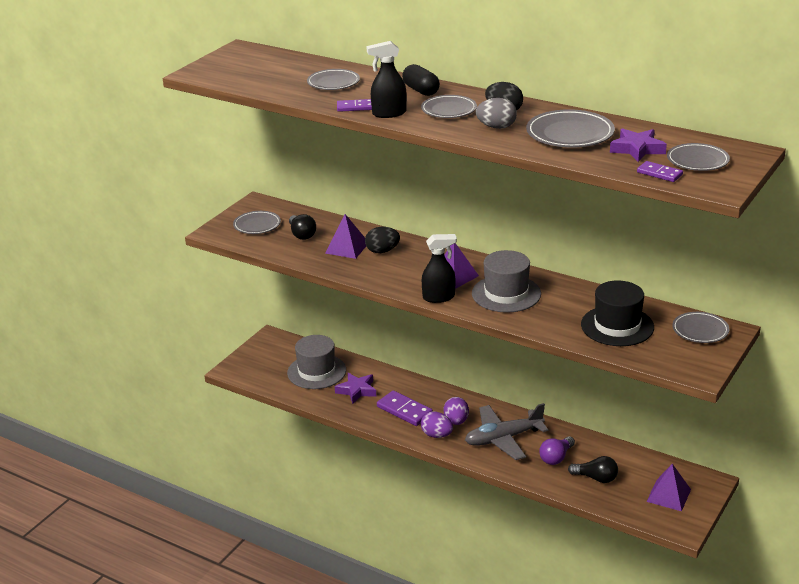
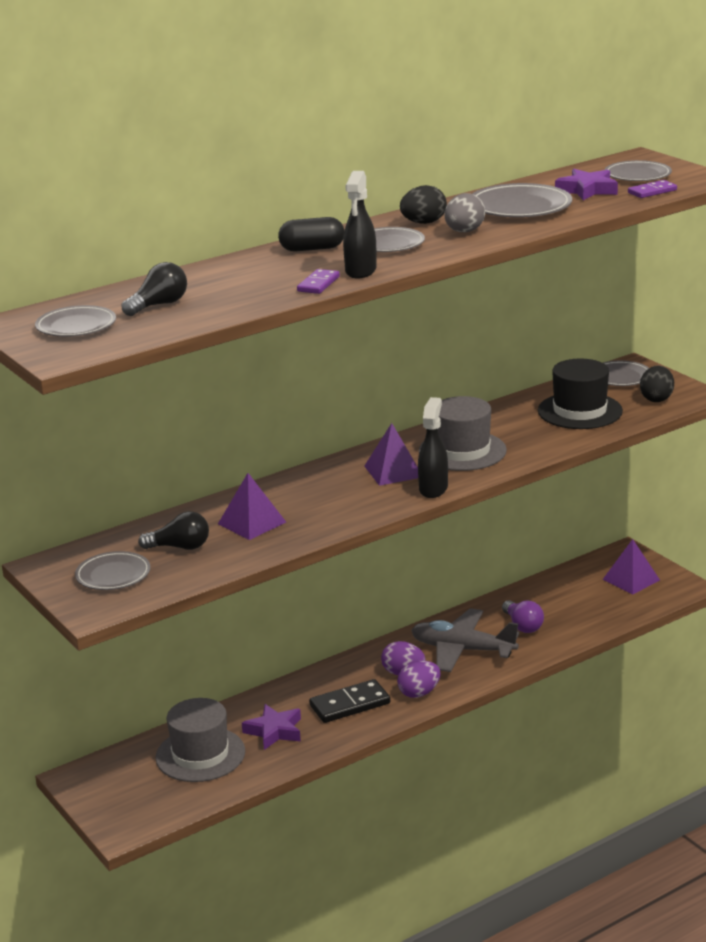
camera: 65 degrees left, 5 degrees down
grey plate [307,69,360,90] -> grey plate moved to [35,305,116,337]
black egg [365,227,400,253] -> black egg moved to [640,366,674,402]
purple domino [377,391,433,426] -> black domino [309,679,390,723]
grey plane [465,403,548,460] -> grey plane turned 105 degrees clockwise [411,608,519,672]
black light bulb [568,456,618,483] -> black light bulb moved to [122,262,187,316]

